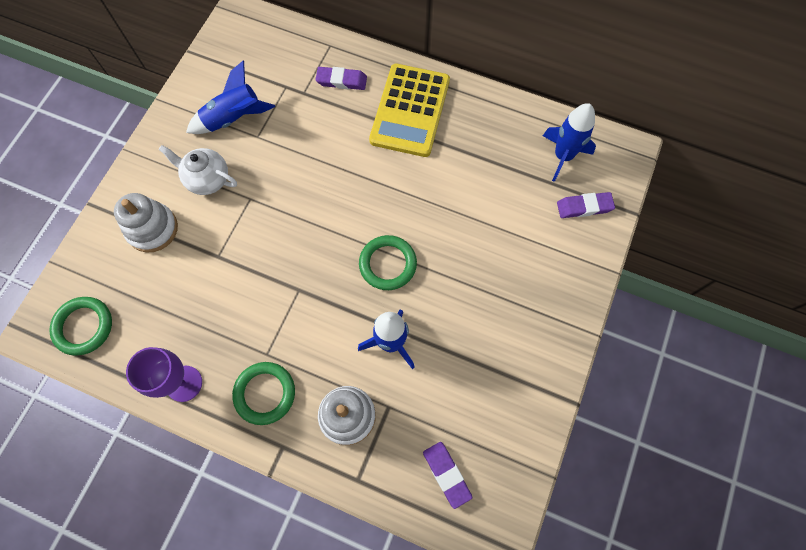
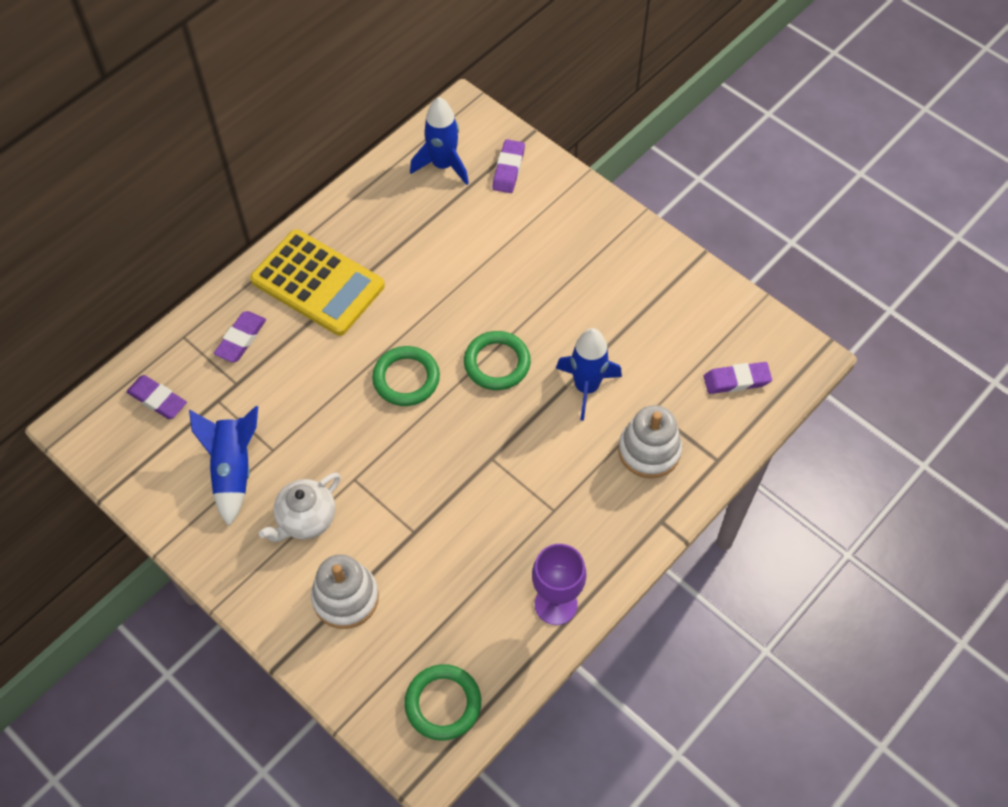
camera: 70 degrees left, 10 degrees down
green ring [232,362,295,425] -> green ring moved to [372,346,440,406]
none -> purple eraser [126,375,187,419]

